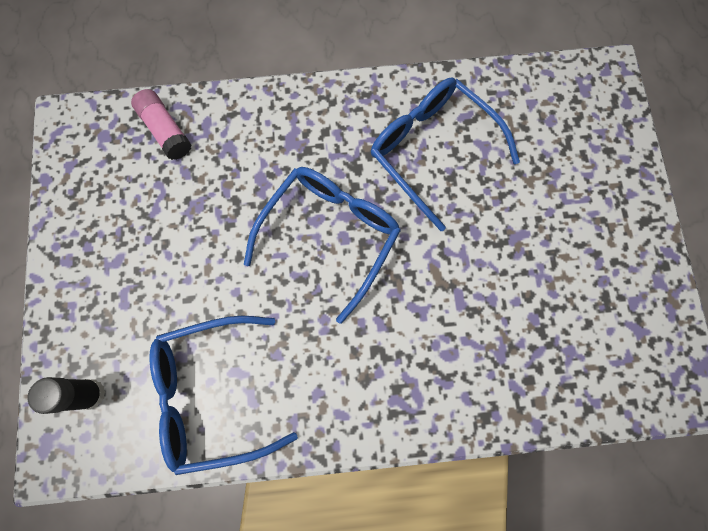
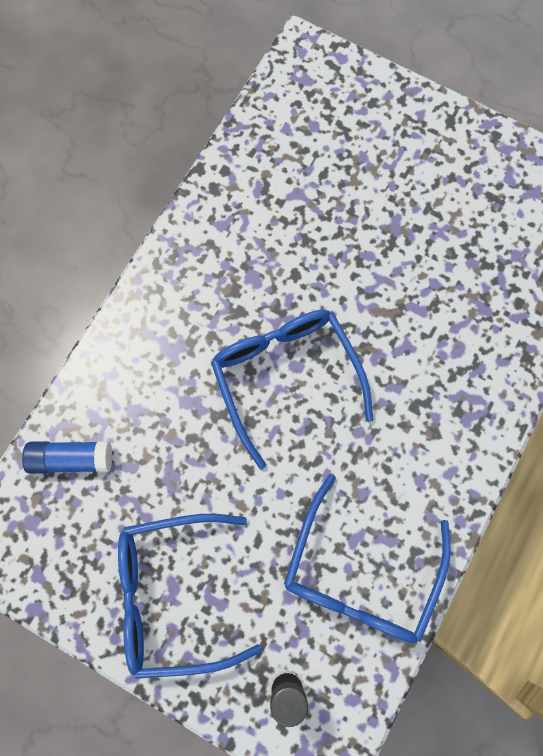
camera: 55 degrees left, 0 degrees up
pink glue stick [131,89,192,160] -> blue glue stick [22,441,112,474]
blue glasses [371,77,520,231] -> blue glasses moved to [118,514,262,679]

